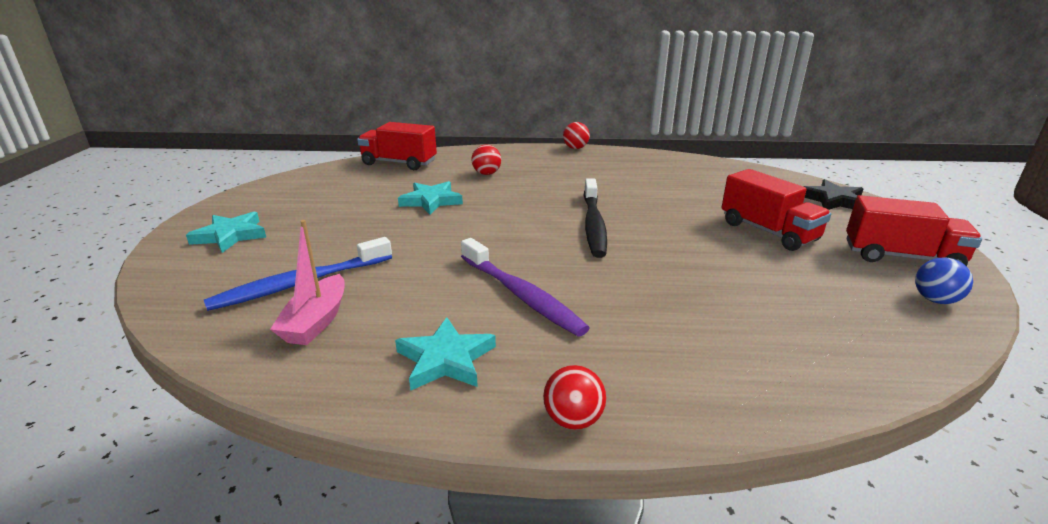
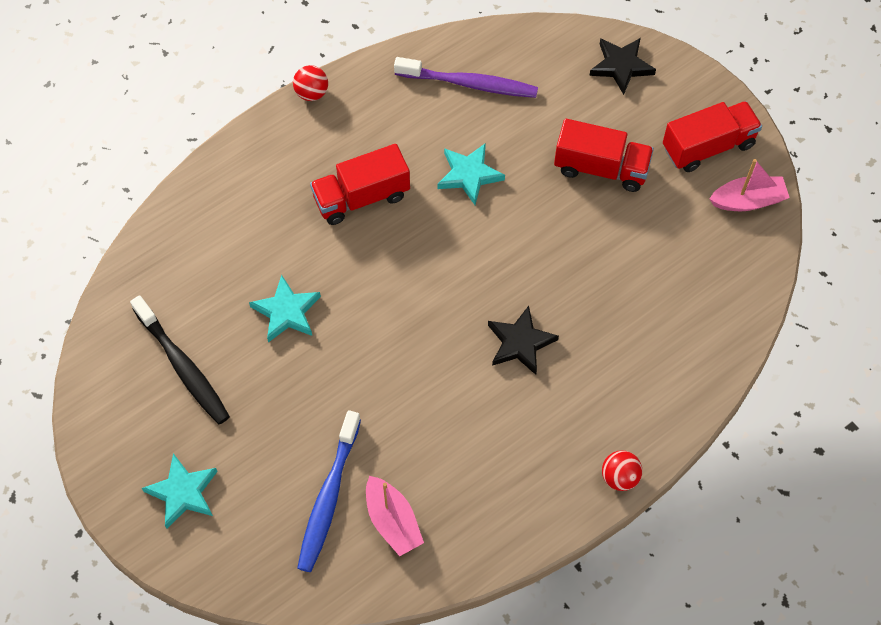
camera: 40 degrees left, 35 degrees up
red truck [357,122,437,170] -> red truck moved to [310,144,410,225]
turquoise star [395,317,496,390] -> turquoise star moved to [437,143,505,205]
purple toothbrush [461,238,590,336] -> purple toothbrush moved to [394,57,538,98]
red ball [471,145,501,175] -> none
black toothbrush [584,178,607,258] -> black toothbrush moved to [130,295,230,424]
blue ball [915,257,973,304] -> pink boat [709,159,790,211]
none -> black star [488,306,559,375]

